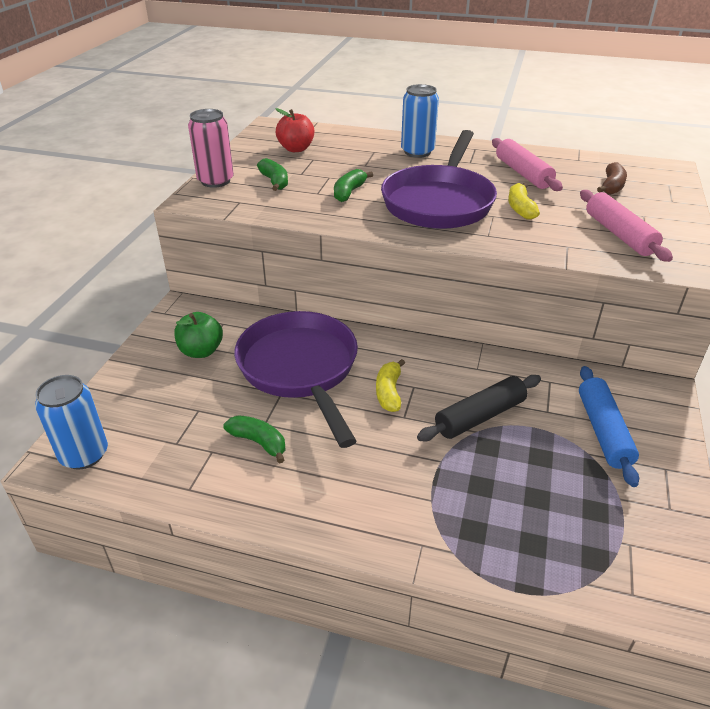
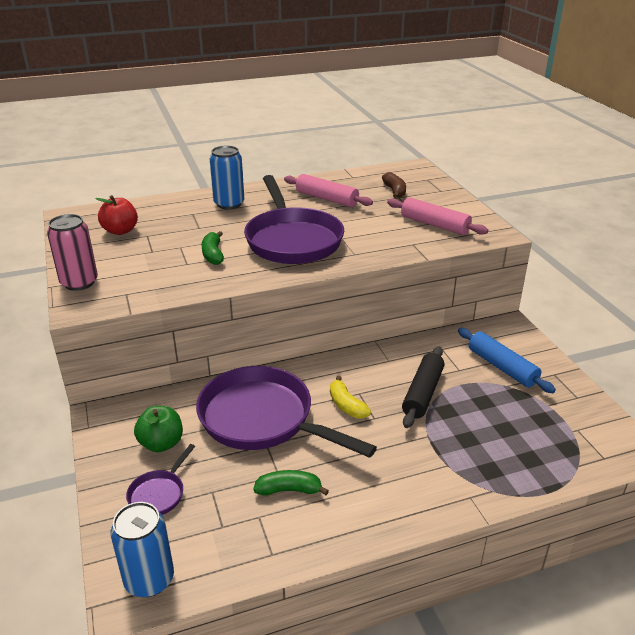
camera: 35 degrees left, 5 degrees down
green banana [257,158,288,191] -> none
yellow banana [508,183,540,220] -> none
none -> purple pan [126,444,195,515]

